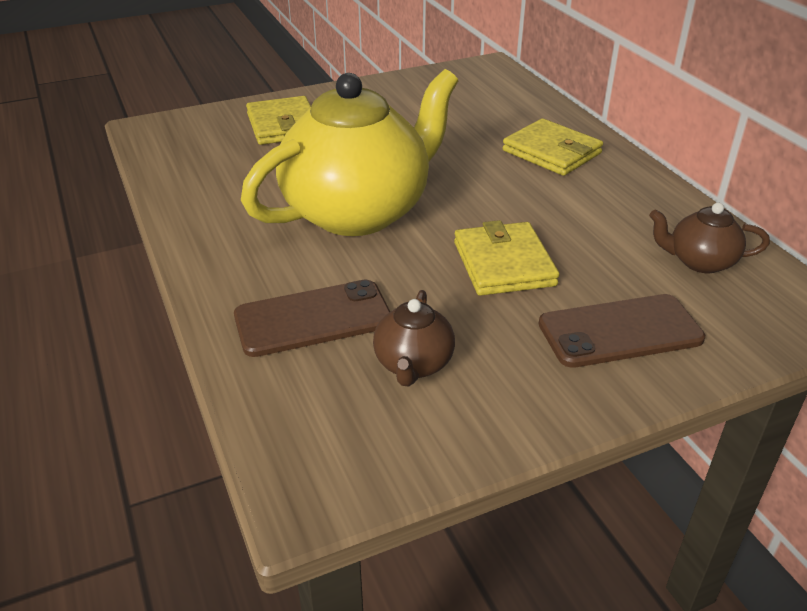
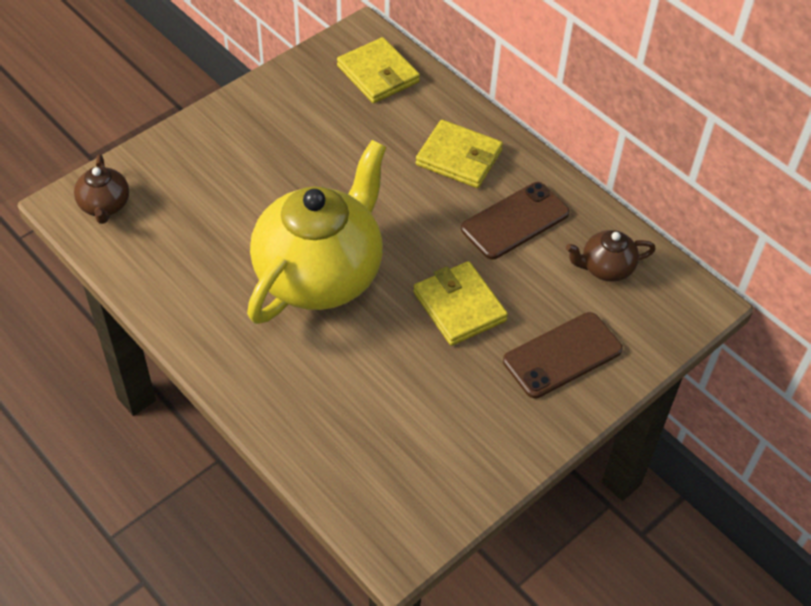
camera: 20 degrees left, 15 degrees up
brown phone [234,279,390,357] -> brown phone moved to [461,182,570,260]
yellow wallet [246,96,311,145] -> yellow wallet moved to [337,37,420,103]
brown teapot [373,290,455,387] -> brown teapot moved to [74,154,129,224]

